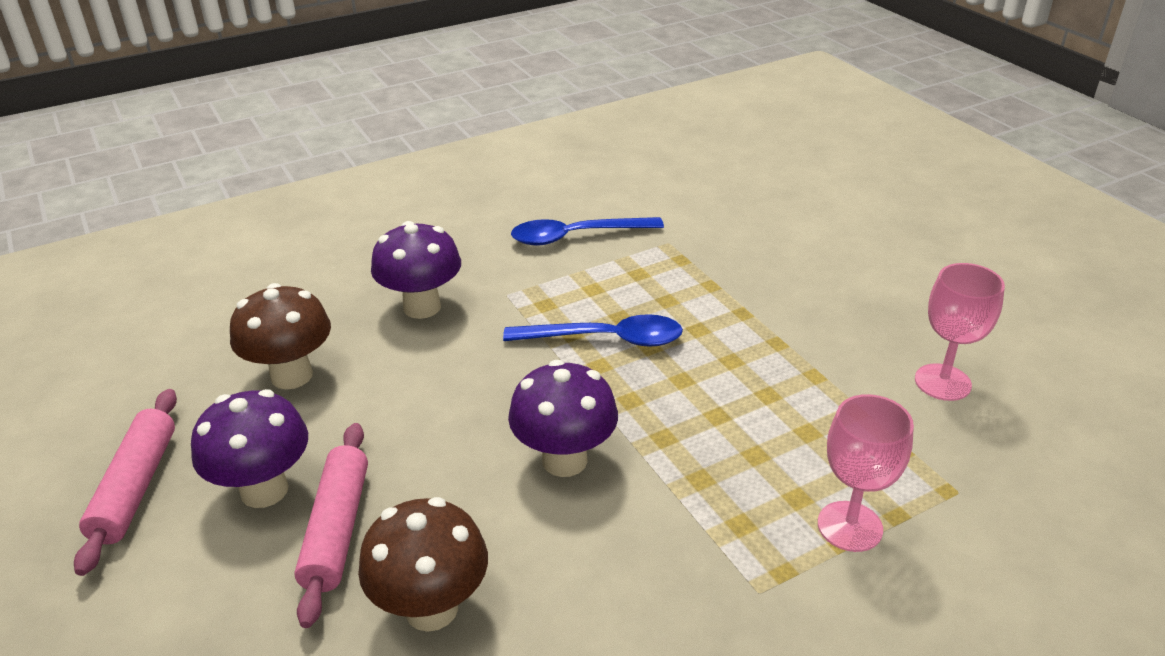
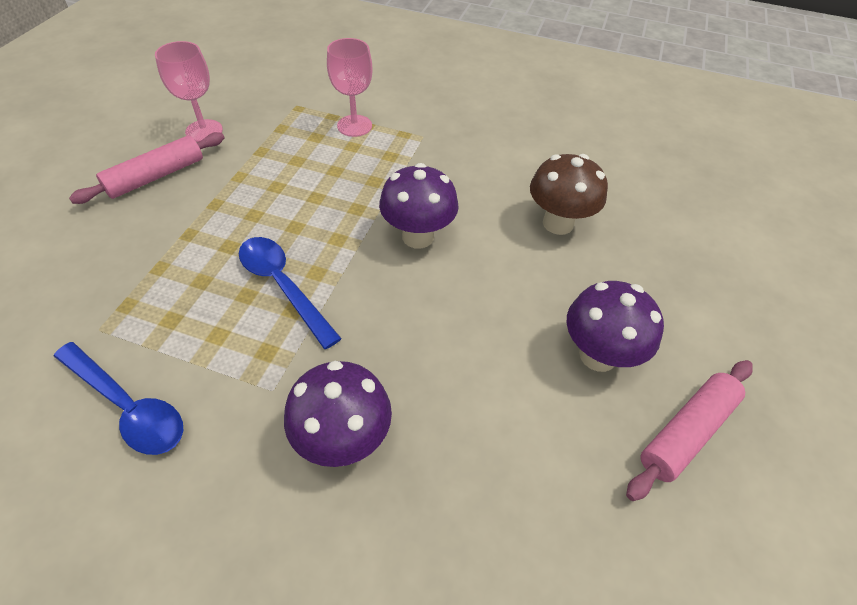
camera: 135 degrees left, 15 degrees up
brown mushroom [230,283,331,389] -> none
pink rolling pin [294,423,368,628] -> pink rolling pin moved to [69,132,224,204]

